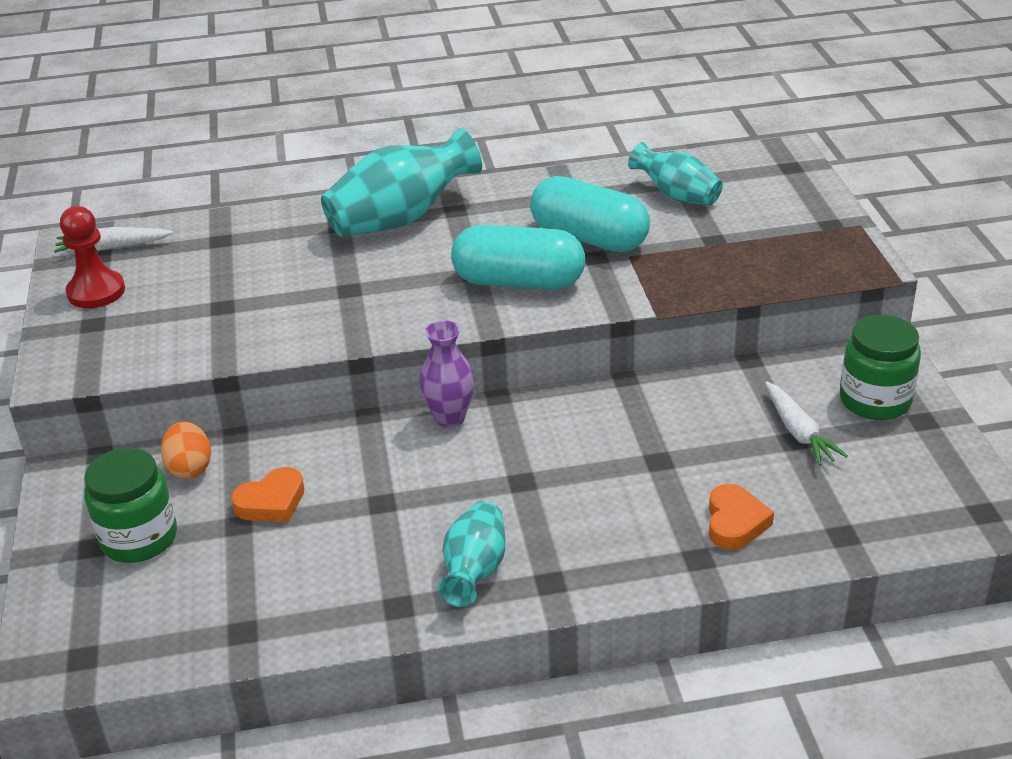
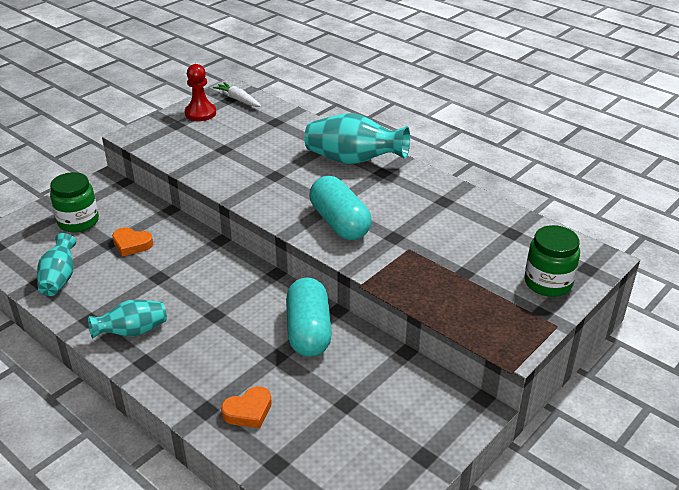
camera: 50 degrees right, 0 degrees up
orange egg [161,421,211,479] -> none
purple vase [419,320,474,427] -> none
turquoise capsule [530,176,650,252] -> turquoise capsule moved to [286,278,332,357]
turquoise vase [628,142,723,205] -> turquoise vase moved to [37,233,76,296]
white carrot [765,381,848,466] -> none
green jar [840,315,921,420] -> green jar moved to [524,225,580,297]

